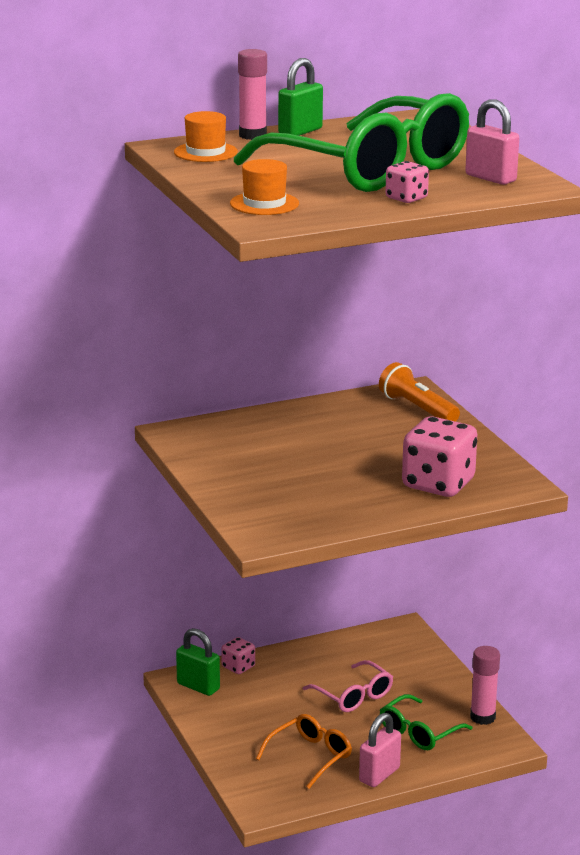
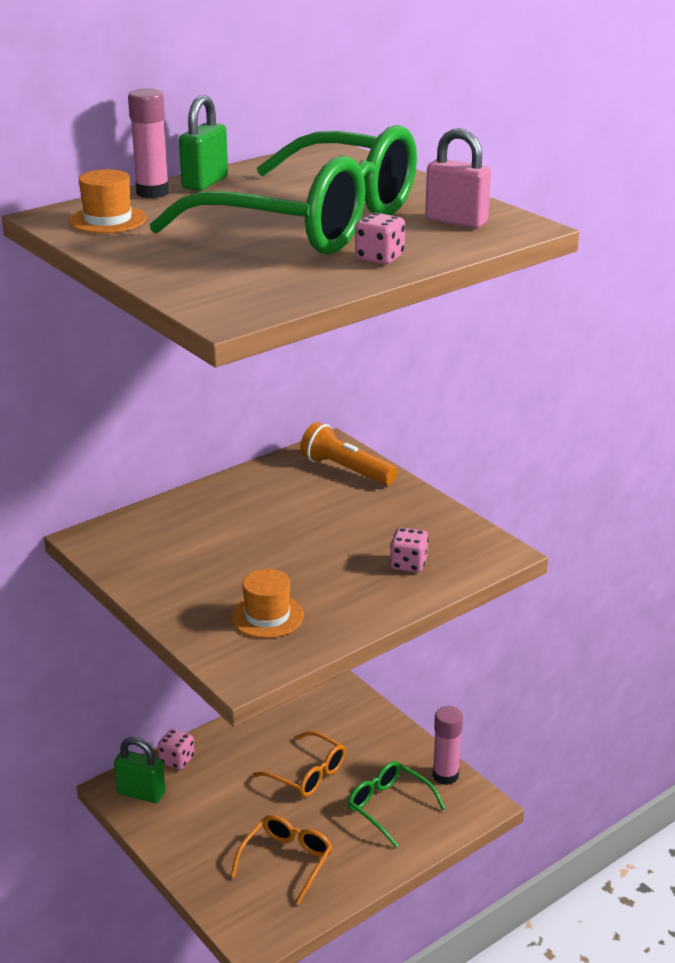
camera: 15 degrees left, 5 degrees up
orange hat [230,159,299,215] -> orange hat moved to [231,569,304,638]
pink glasses [303,660,393,712] -> orange glasses [253,731,346,797]
pink padlock [359,713,401,787] -> none
green glasses [380,694,472,750] -> green glasses turned 105 degrees clockwise [348,761,446,847]
pink dice [402,416,477,497] -> pink dice [390,528,429,572], size x0.50

